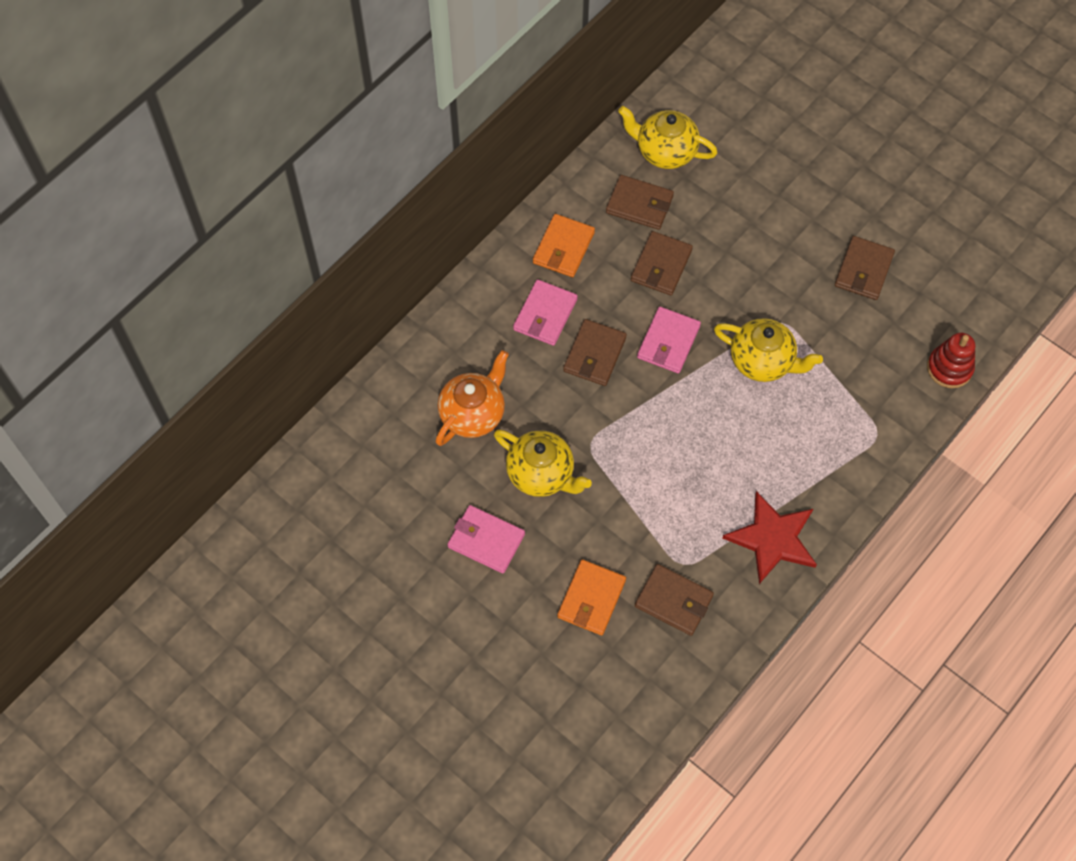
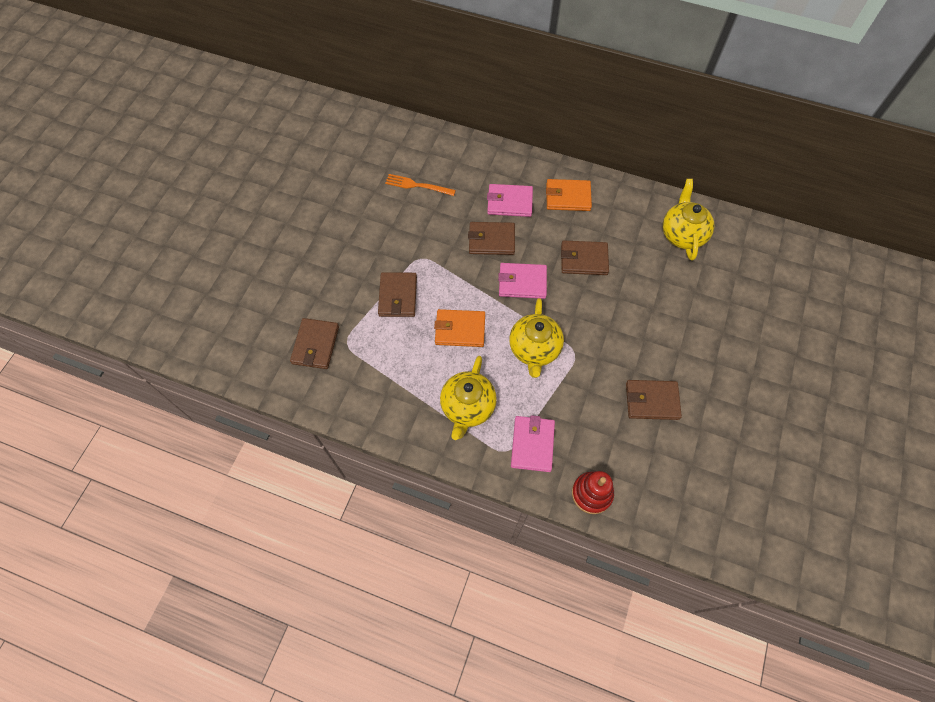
camera: 70 degrees right, 0 degrees up
orange teapot [435,350,509,446] -> orange fork [385,174,456,196]
pink wallet [448,505,525,573] -> pink wallet moved to [511,415,555,472]
yellow teapot [494,429,592,497] -> yellow teapot moved to [440,356,497,440]
orange wallet [557,560,626,635] -> orange wallet moved to [434,309,485,347]
brown wallet [606,175,674,230] -> brown wallet moved to [378,272,417,317]
red star [723,491,817,584] -> none

